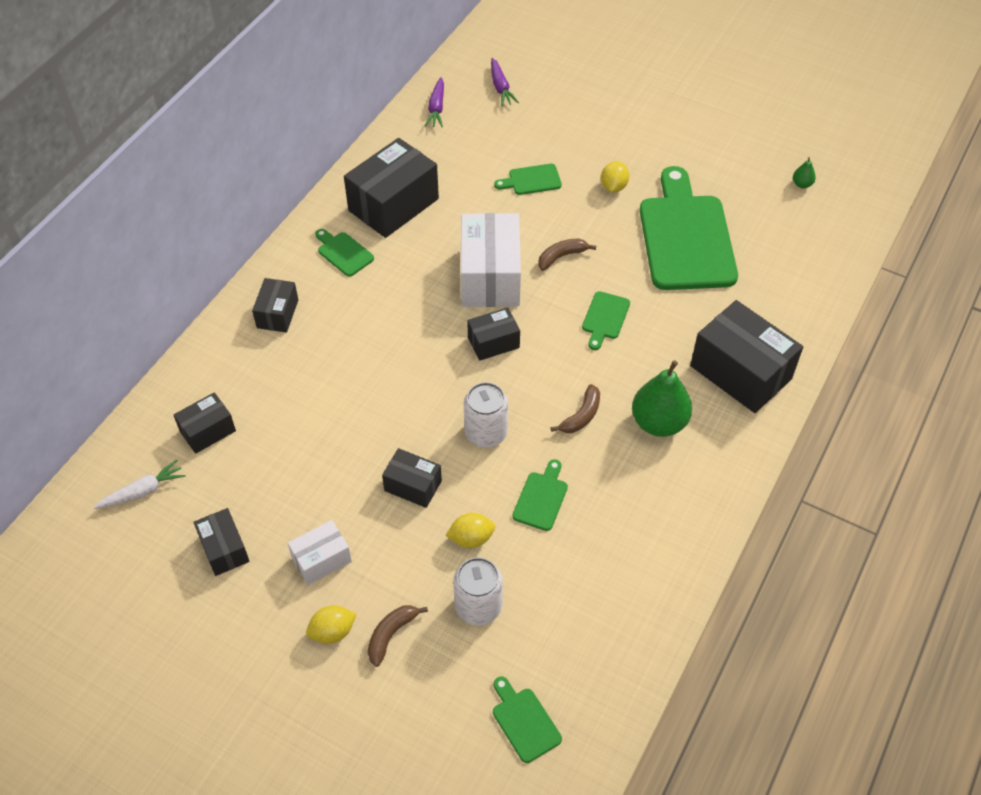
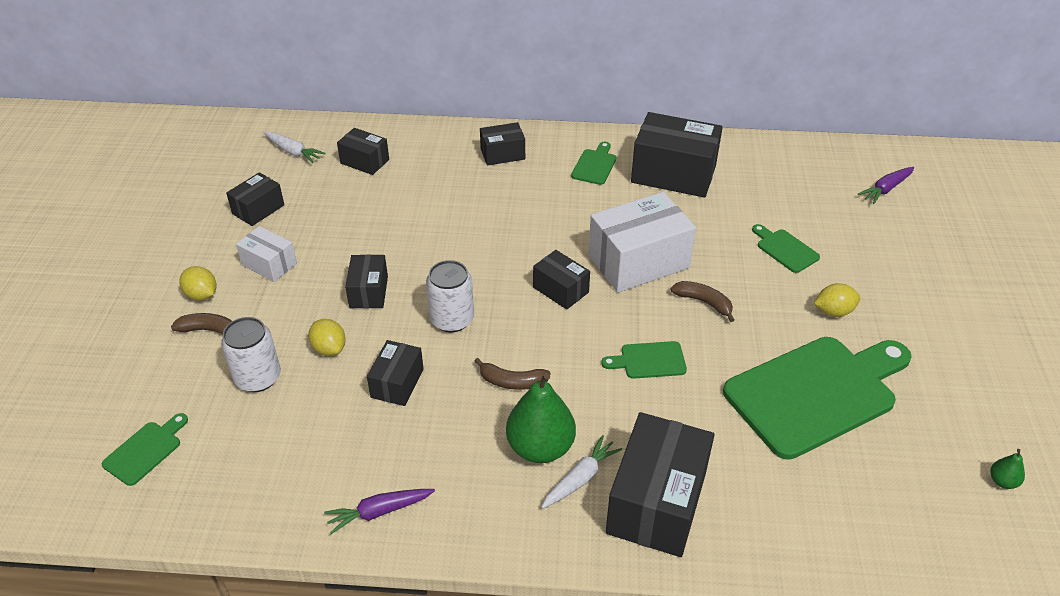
camera: 65 degrees right, 10 degrees down
purple carrot [425,77,444,127] -> purple carrot moved to [324,489,435,534]
green cutting board [512,459,568,531] -> black box [367,340,424,406]
none -> white carrot [541,435,622,509]

